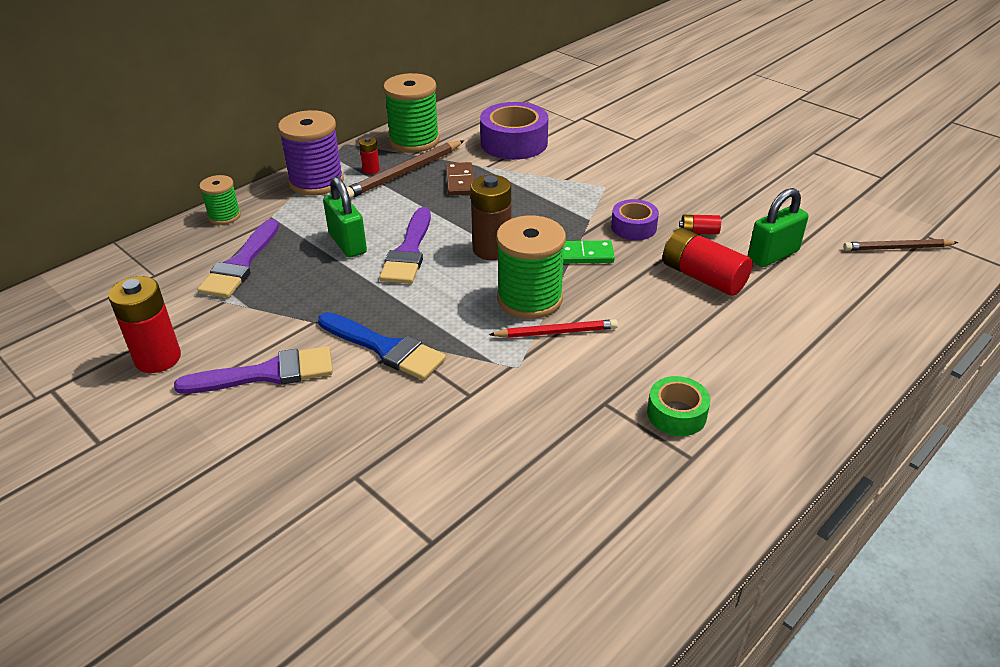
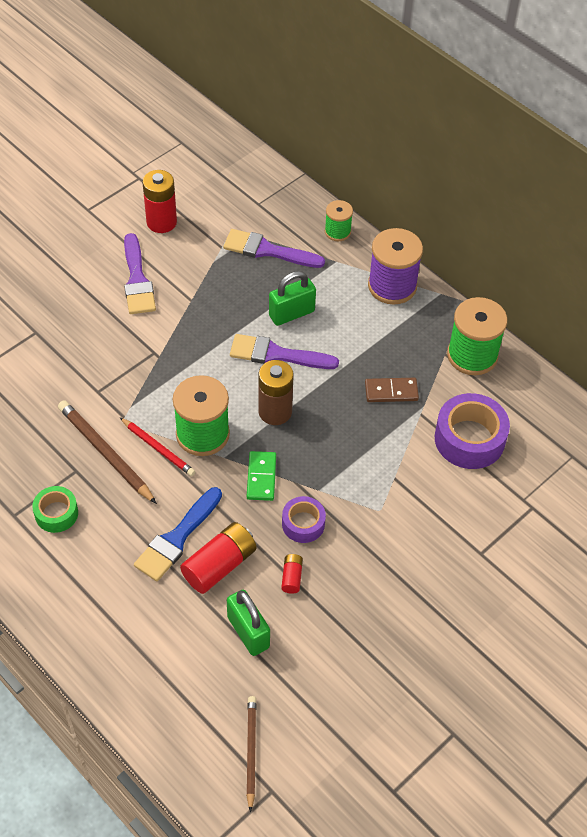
camera: 90 degrees right, 15 degrees up
blue brush [318,312,446,380] -> blue brush moved to [134,487,222,581]
brown pencil [346,140,464,199] -> brown pencil moved to [58,400,157,504]
red battery [359,137,380,174] -> none
red pencil [489,319,618,338] -> red pencil turned 45 degrees counterclockwise [120,418,196,476]

